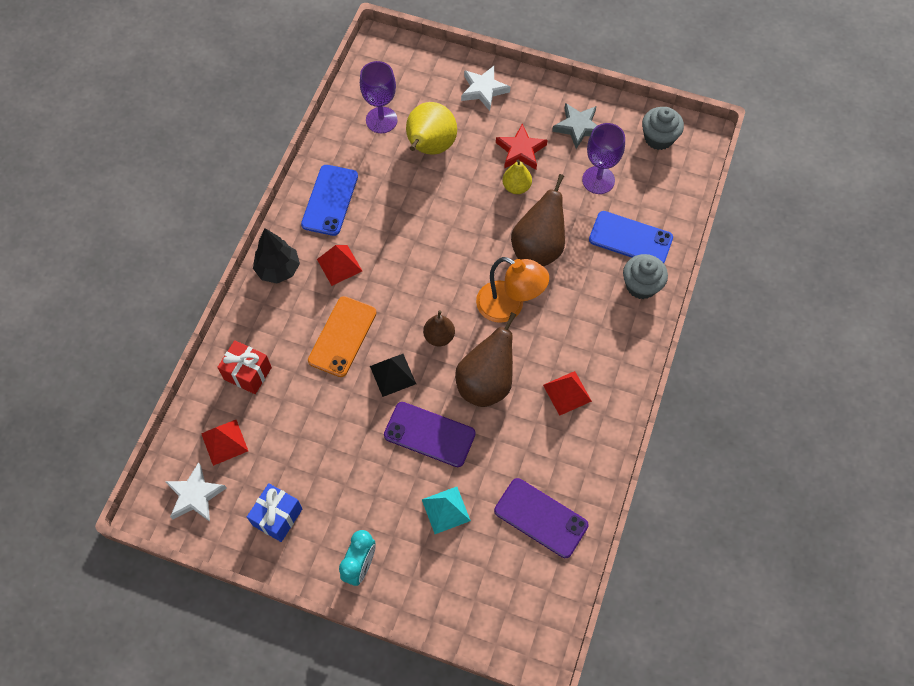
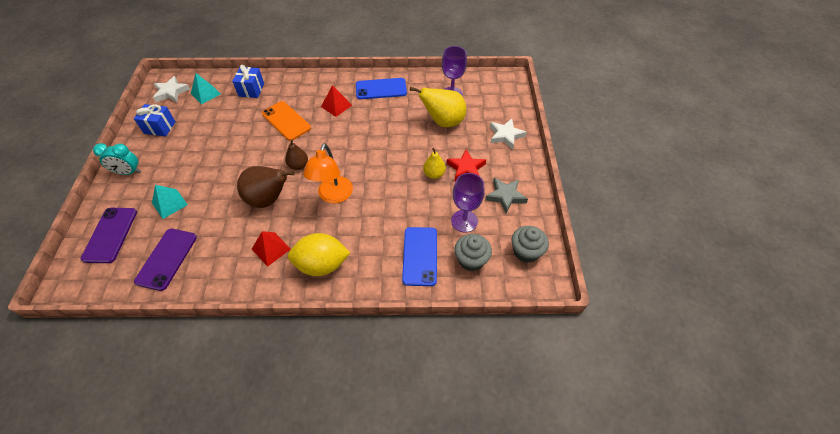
camera: 70 degrees right, 10 degrees down
red pyramid [201,420,248,466] -> turquoise pyramid [191,73,221,104]
red gift [217,340,272,394] -> blue gift [232,65,264,98]
black tree [253,228,300,283] -> none
orange phone [308,296,377,377] -> orange phone turned 45 degrees clockwise [262,101,311,141]
black pyramid [370,354,416,397] -> none
purple phone [384,402,476,467] -> purple phone moved to [80,208,137,263]
brown pear [511,174,565,267] -> none
grey cupcake [623,254,668,299] -> grey cupcake moved to [454,234,492,271]
none -> yellow lemon [288,233,351,276]

